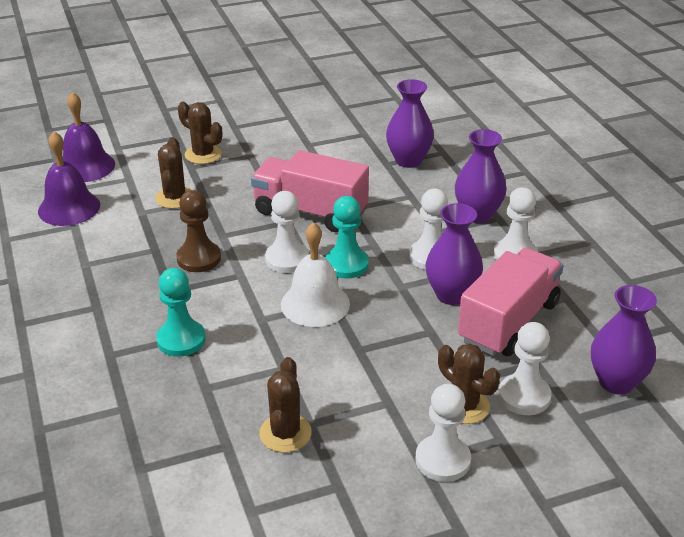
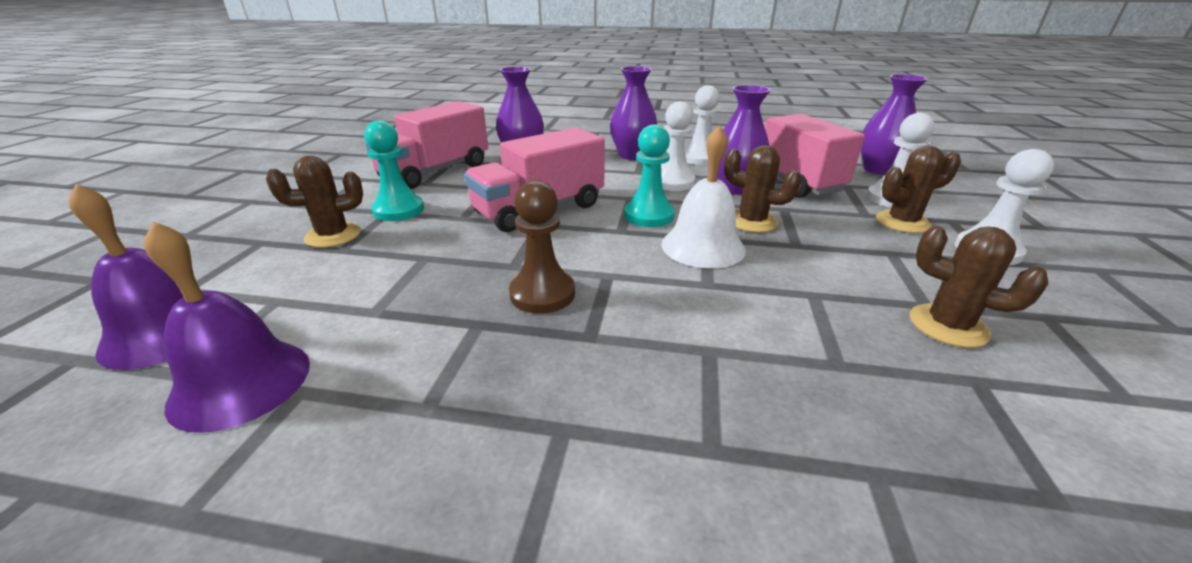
camera: 60 degrees left, 5 degrees down
brown cactus [155,137,191,209] -> brown cactus moved to [724,145,801,233]
turquoise pawn [156,268,206,357] -> turquoise pawn moved to [364,120,424,221]
white pawn [265,191,309,273] -> none
none -> pink truck [366,101,488,189]

